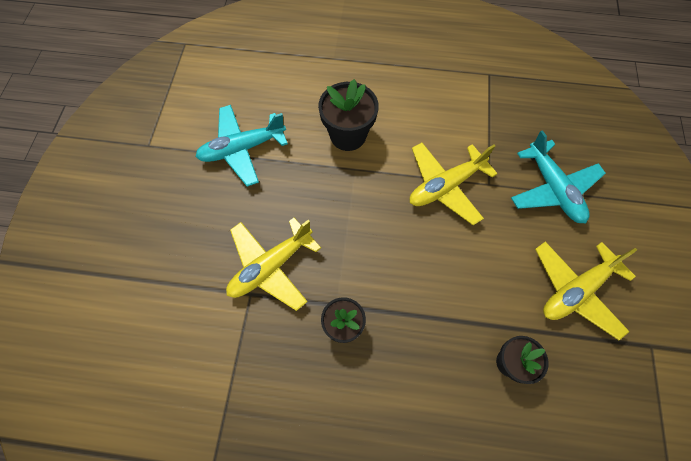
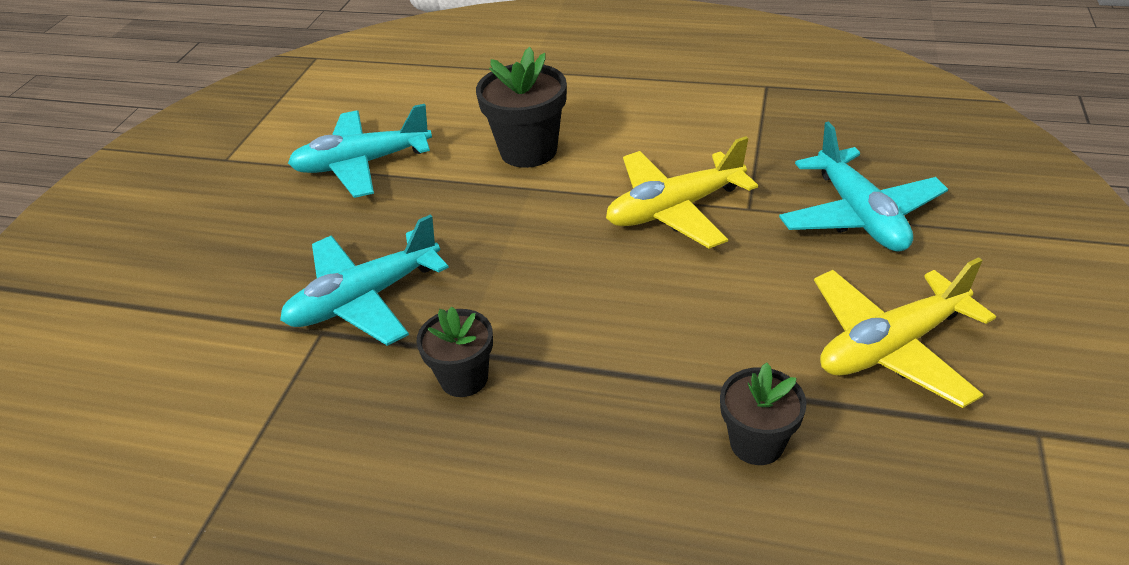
camera: 10 degrees right, 25 degrees down
yellow plane [226,218,321,311] -> turquoise plane [280,215,449,346]

